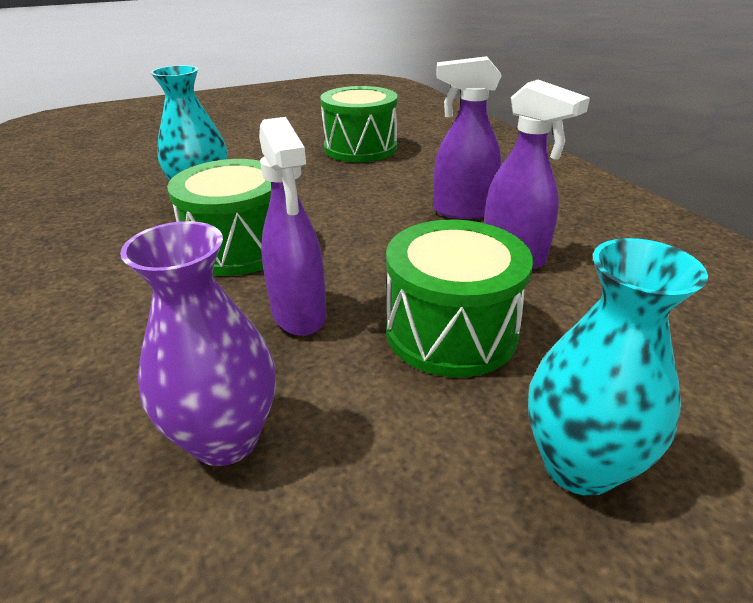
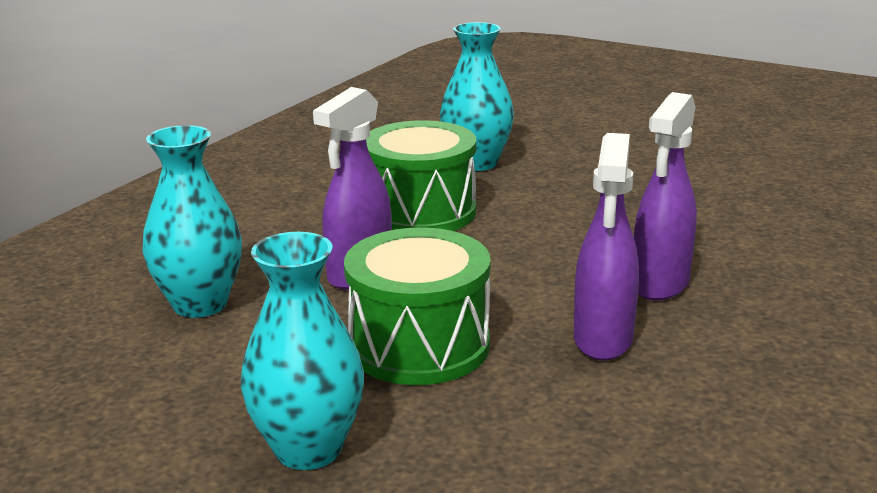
camera: 55 degrees right, 10 degrees down
purple vase [120,221,276,466] -> turquoise vase [142,125,242,318]
green drum [320,86,398,162] -> none
purple spray bottle [433,56,502,219] -> purple spray bottle turned 120 degrees counterclockwise [634,92,697,301]

